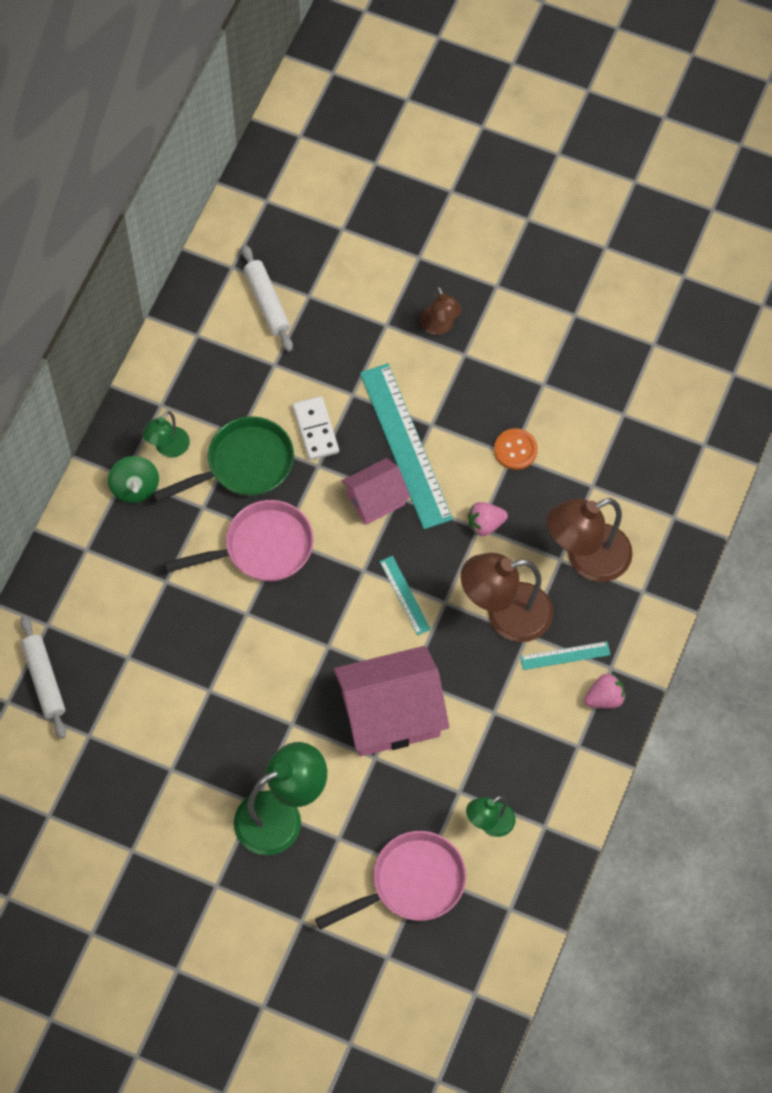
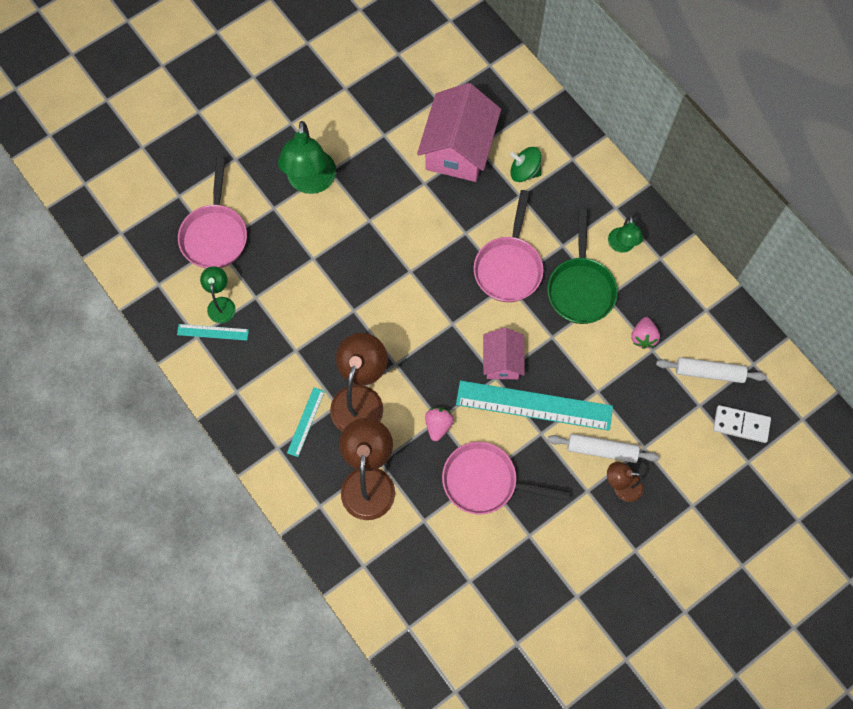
camera: 120 degrees right, 5 degrees up
white rolling pin [20,615,66,739] -> white rolling pin moved to [547,434,660,463]
green spinning top [108,456,159,503] -> green spinning top moved to [510,147,541,182]
green lamp [142,411,190,457] -> green lamp turned 150 degrees counterclockwise [608,216,643,253]
white domino [292,396,339,460] -> white domino moved to [713,405,771,443]
pink house [334,646,449,756] -> pink house moved to [417,83,501,182]
turquoise ruler [379,556,431,635] -> turquoise ruler moved to [177,324,249,341]
orange button [494,429,538,470] -> pink pan [442,442,570,515]
pink strawberry [584,673,625,708] -> pink strawberry moved to [631,317,660,349]

